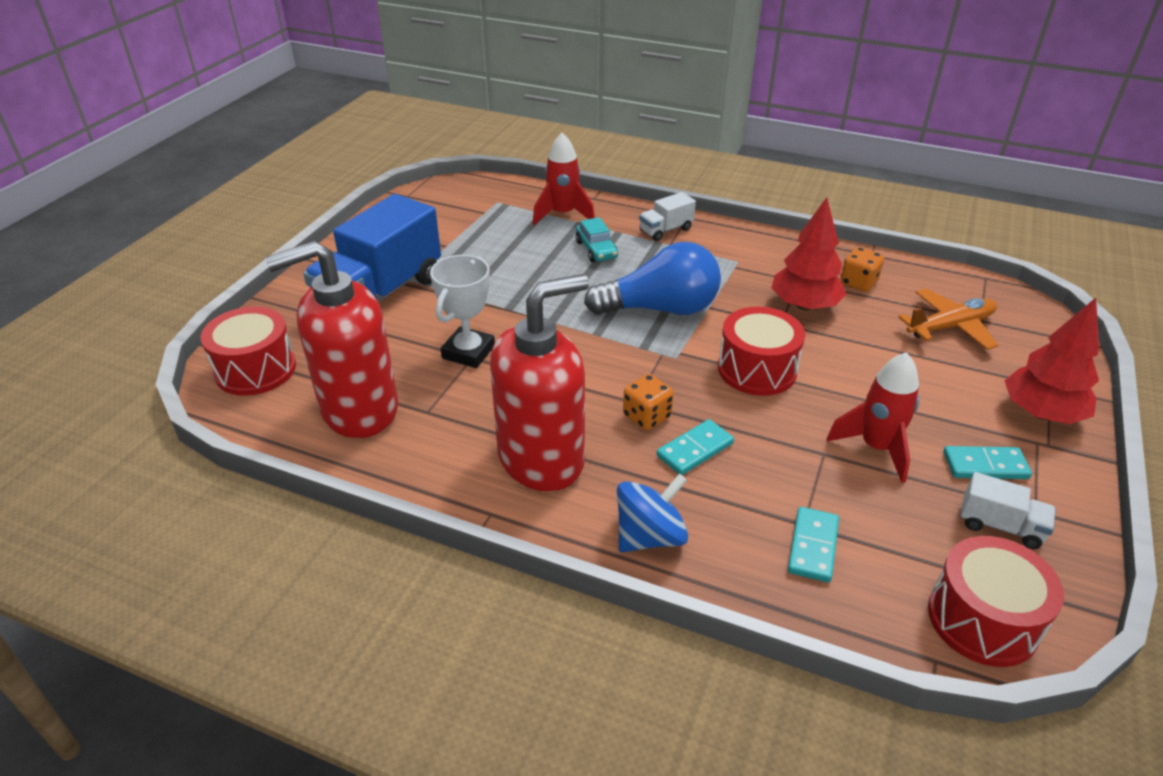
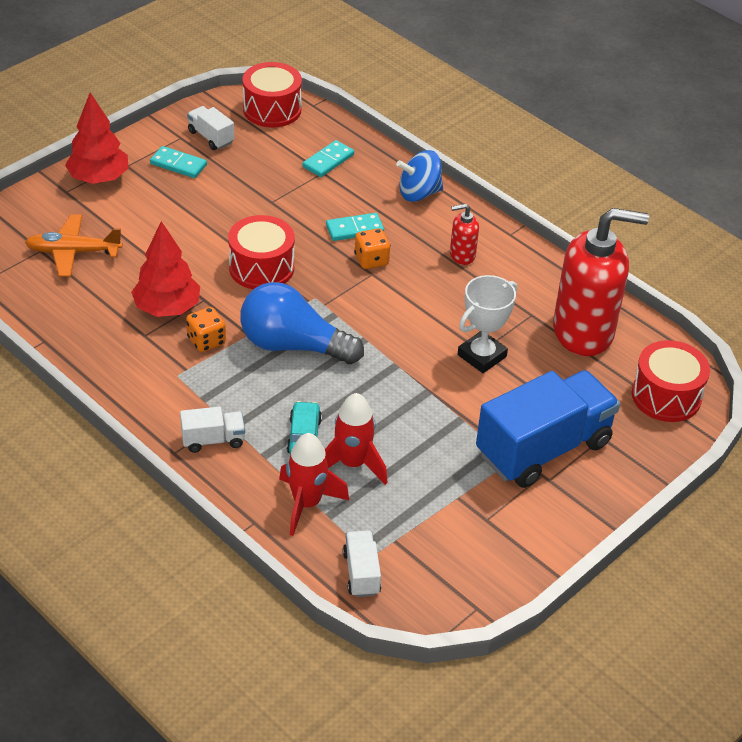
camera: 160 degrees left, 5 degrees up
red soap dispenser [490,274,589,492] -> red soap dispenser [450,204,479,265], size x0.44
red rocket [826,352,919,483] -> red rocket moved to [325,393,387,485]
orange dice [841,247,884,292] -> orange dice moved to [186,307,226,352]
none -> white truck [343,530,381,597]

